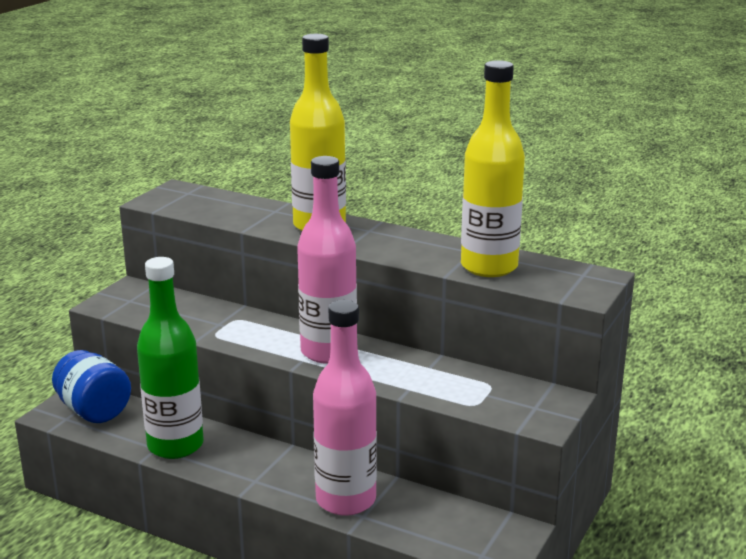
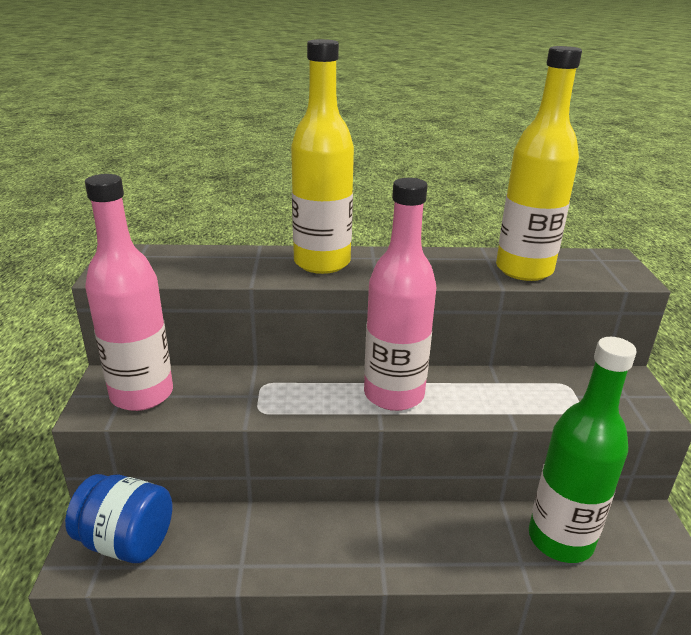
camera: 30 degrees left, 5 degrees up
green bottle [137,257,204,459] -> green bottle moved to [529,337,637,563]
pink bottle [313,300,377,516] -> pink bottle moved to [85,174,173,411]

